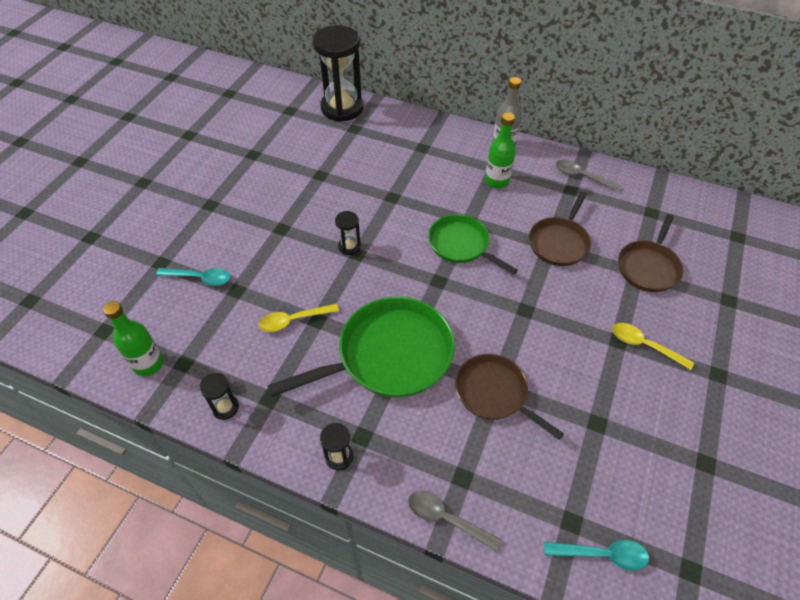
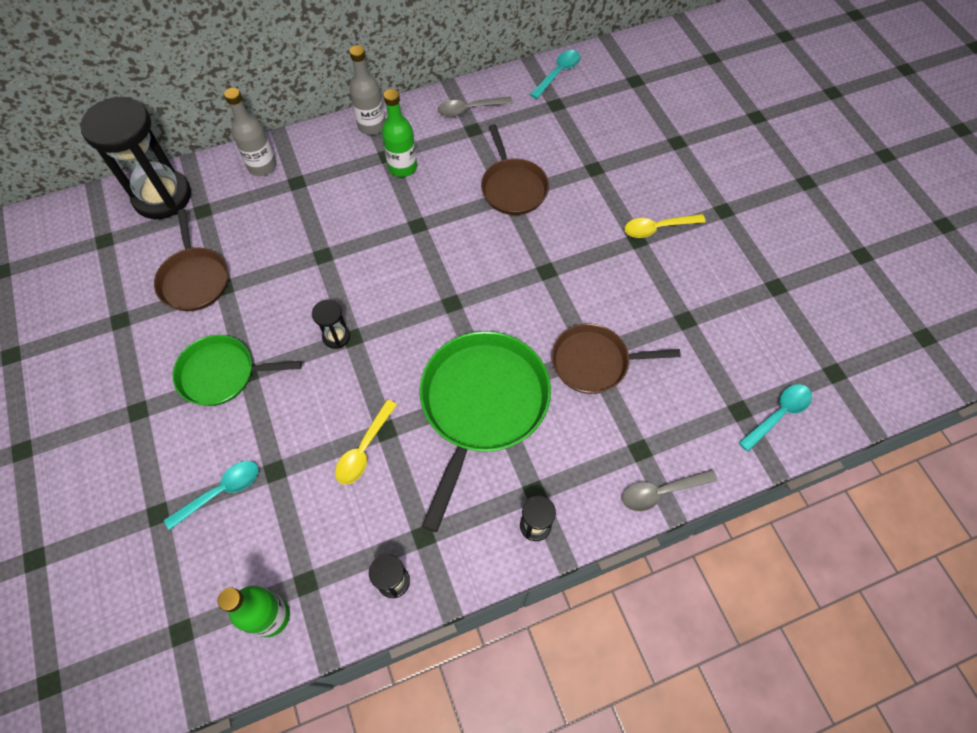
camera: 45 degrees left, 10 degrees up
green pan [428,214,518,275] -> green pan moved to [172,335,302,406]
brown pan [618,214,683,292] -> brown pan moved to [154,209,228,311]
none -> grey bottle [224,88,277,176]
none -> turquoise spoon [530,50,580,99]

